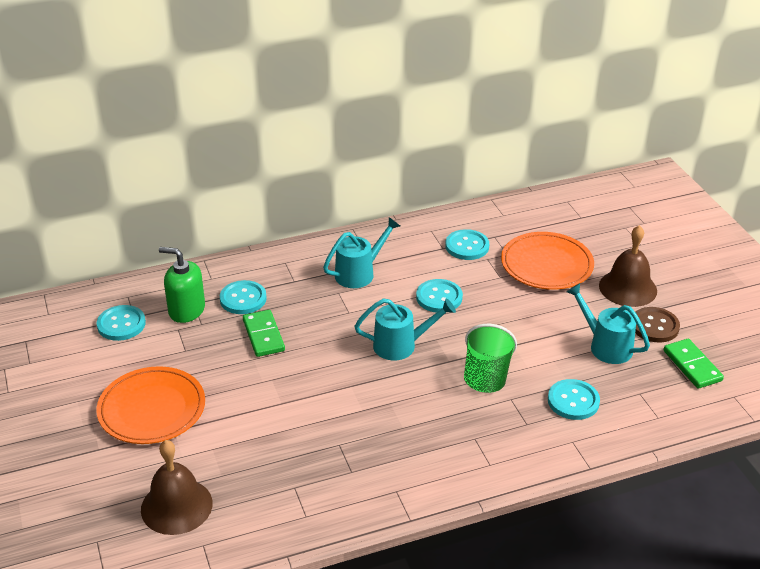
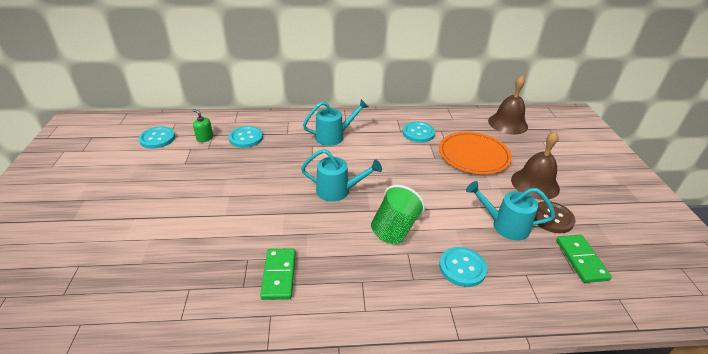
camera: 15 degrees right, 0 degrees up
orange plate [96,366,205,444] -> none
brown bell [141,440,213,535] -> brown bell moved to [488,76,528,135]
green soap dispenser [159,247,205,323] -> green soap dispenser [192,109,213,142], size x0.58
green domino [243,310,285,357] -> green domino moved to [260,249,296,300]
turquoise button [416,279,463,313] -> none
turquoise watering can [566,283,650,364] -> turquoise watering can turned 45 degrees counterclockwise [466,181,555,240]

